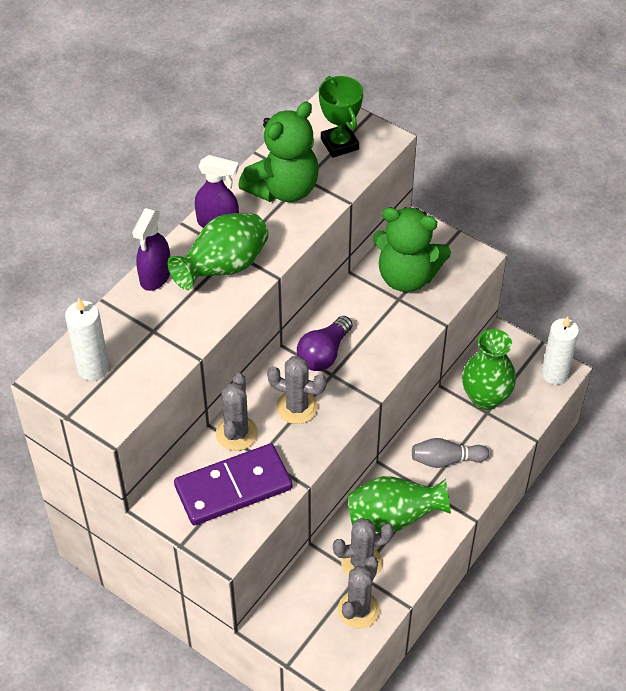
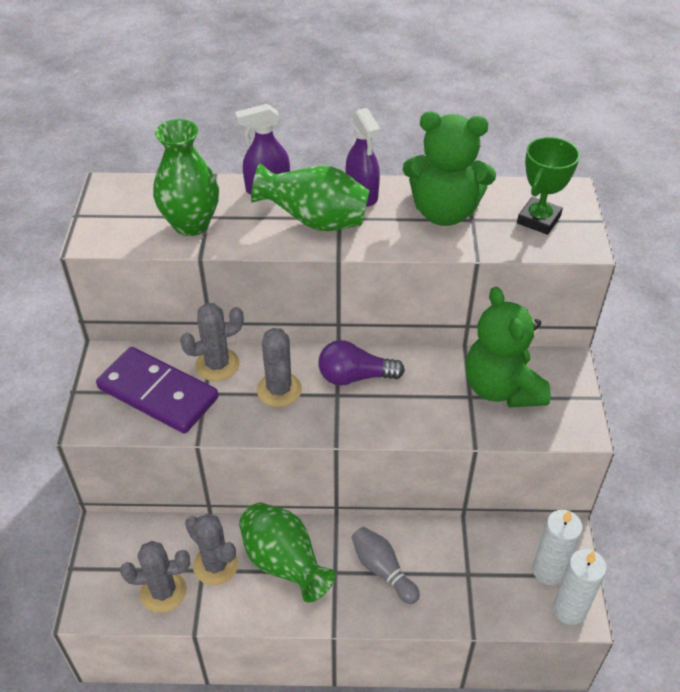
camera: 55 degrees right, 5 degrees down
white candle [65,298,109,381] -> white candle moved to [532,510,583,585]
green vase [462,329,516,410] -> green vase moved to [153,119,219,236]

